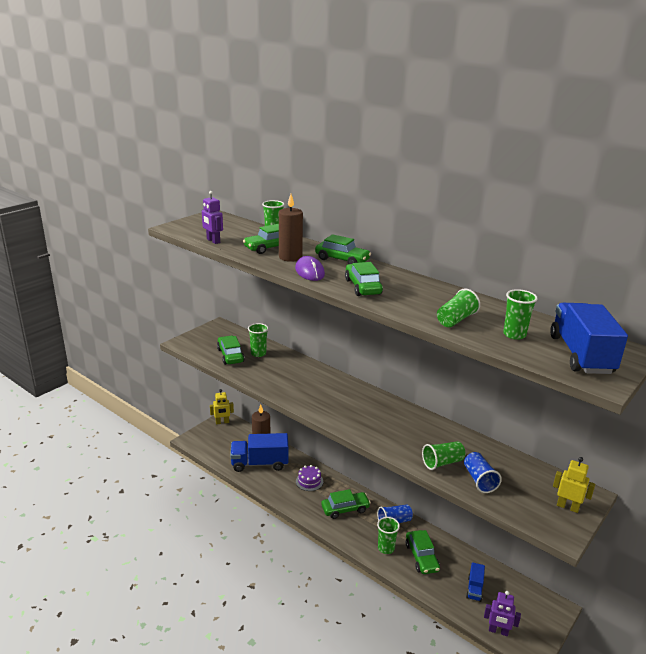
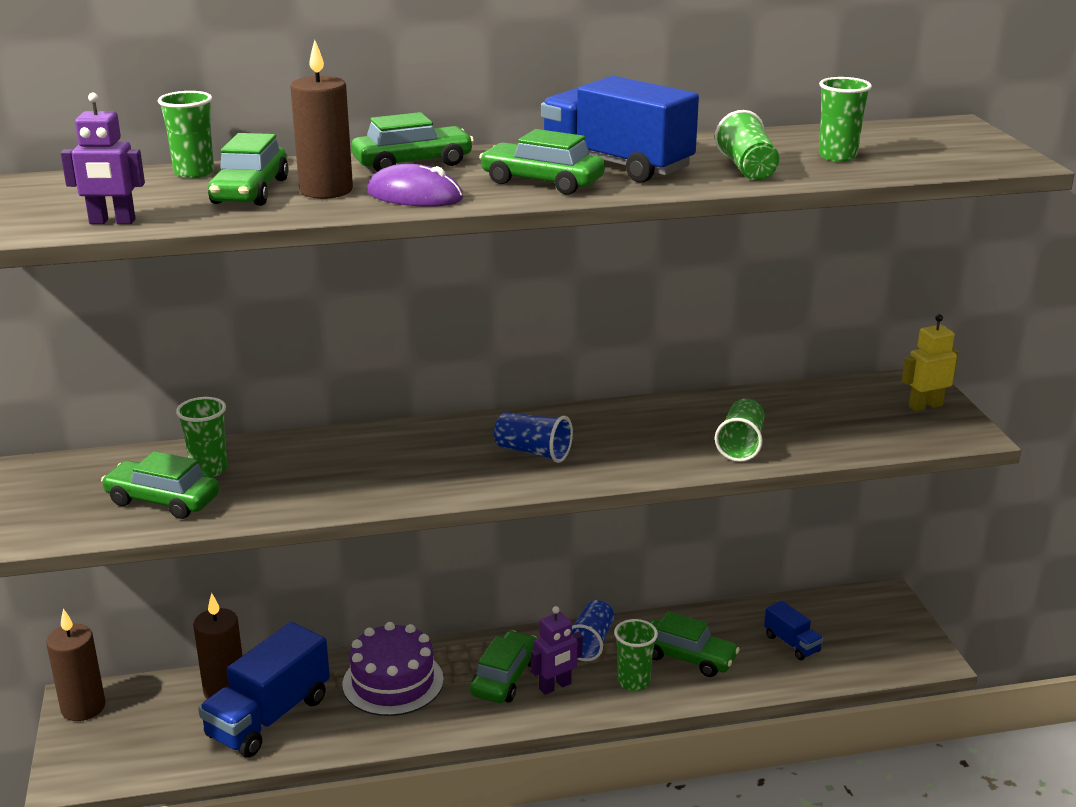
camera: 50 degrees left, 0 degrees up
yellow robot [210,389,234,424] -> brown candle [46,609,106,721]
purple cake [296,465,323,491] -> purple cake [342,622,444,716], size x1.66
blue cup [464,452,502,493] -> blue cup moved to [494,412,573,463]
purple robot [484,591,521,636] -> purple robot moved to [531,606,583,695]
blue truck [550,303,628,374] -> blue truck moved to [541,76,699,183]

